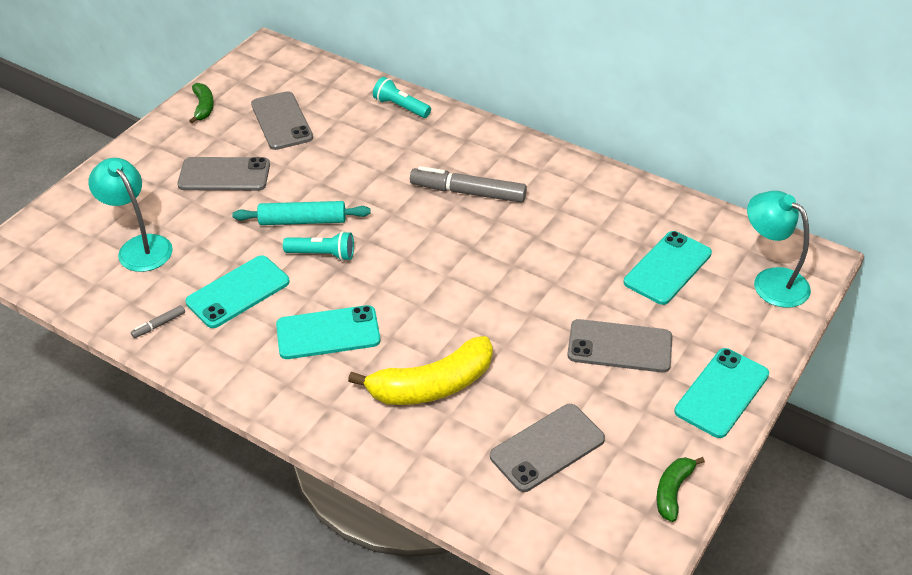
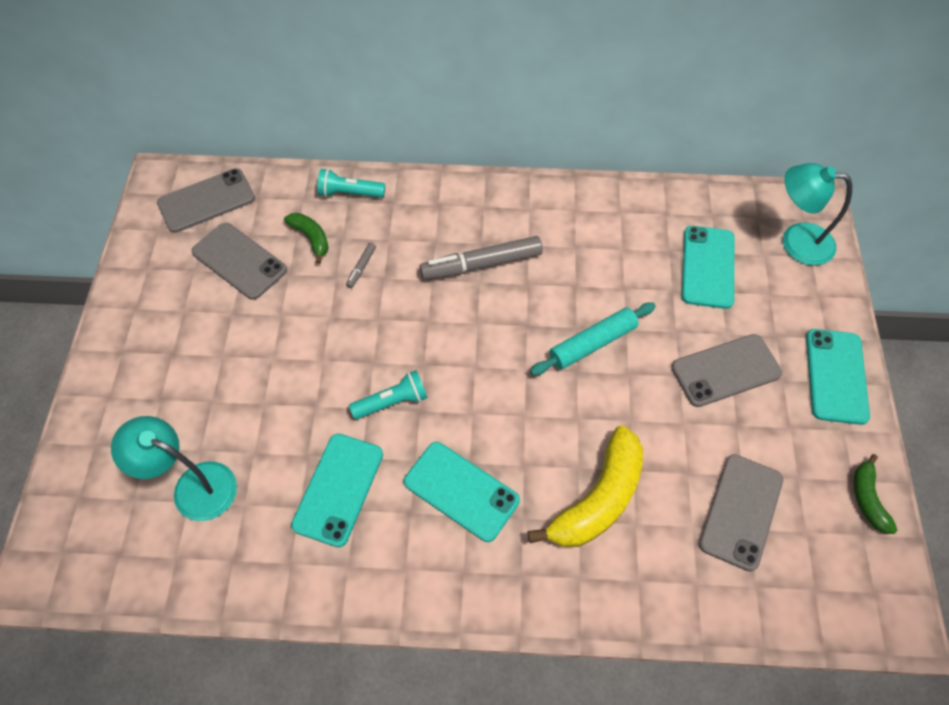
camera: 30 degrees left, 15 degrees up
grey marker [131,305,185,338] -> grey marker moved to [346,243,376,288]
grey phone [177,157,270,191] -> grey phone moved to [157,168,255,233]
green banana [189,83,214,124] -> green banana moved to [284,213,328,264]
turquoise rolling pin [232,201,371,225] -> turquoise rolling pin moved to [530,302,656,375]
turquoise phone [276,305,380,359] -> turquoise phone turned 75 degrees clockwise [404,442,520,542]

